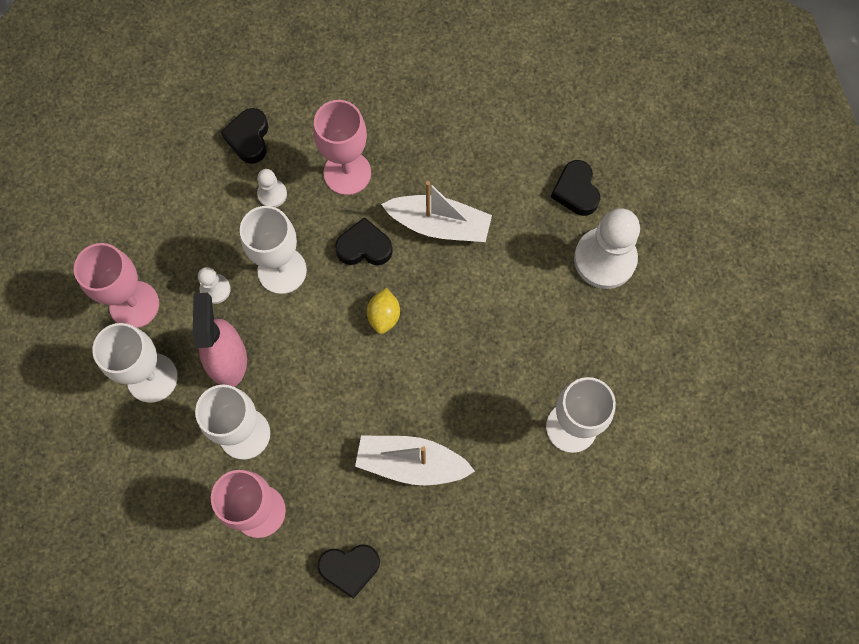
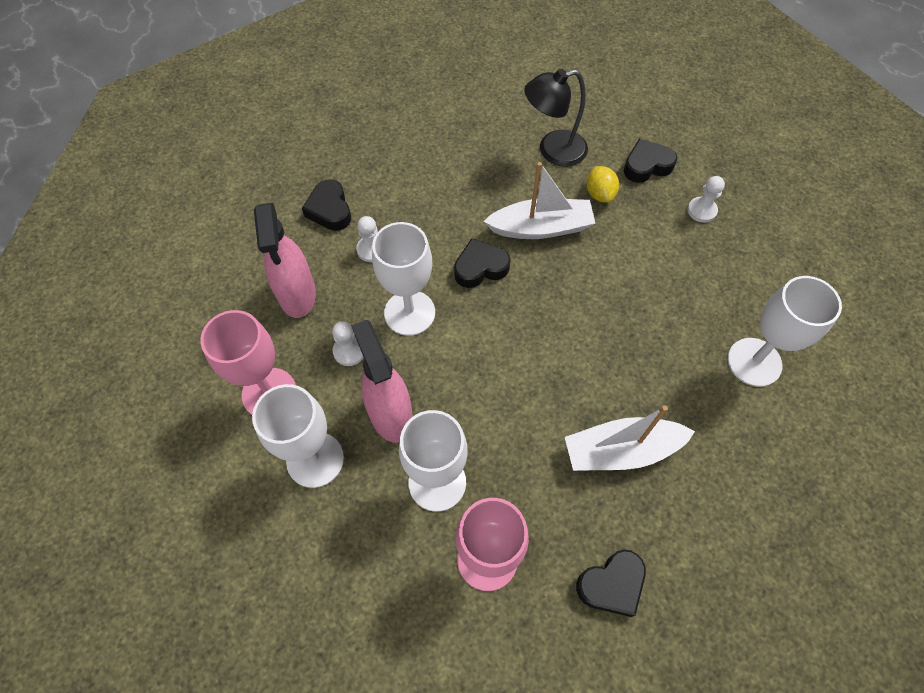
camera: 20 degrees left, 10 degrees down
pink goblet [313,100,371,195] -> none
yellow lemon [367,288,400,334] -> yellow lemon moved to [587,166,619,203]
black heart [551,160,600,216] -> black heart turned 105 degrees clockwise [624,139,677,183]
white pawn [574,208,640,289] -> white pawn [687,176,725,223], size x0.48
none -> pink spray bottle [254,202,316,318]
none -> black lamp [524,69,588,167]

